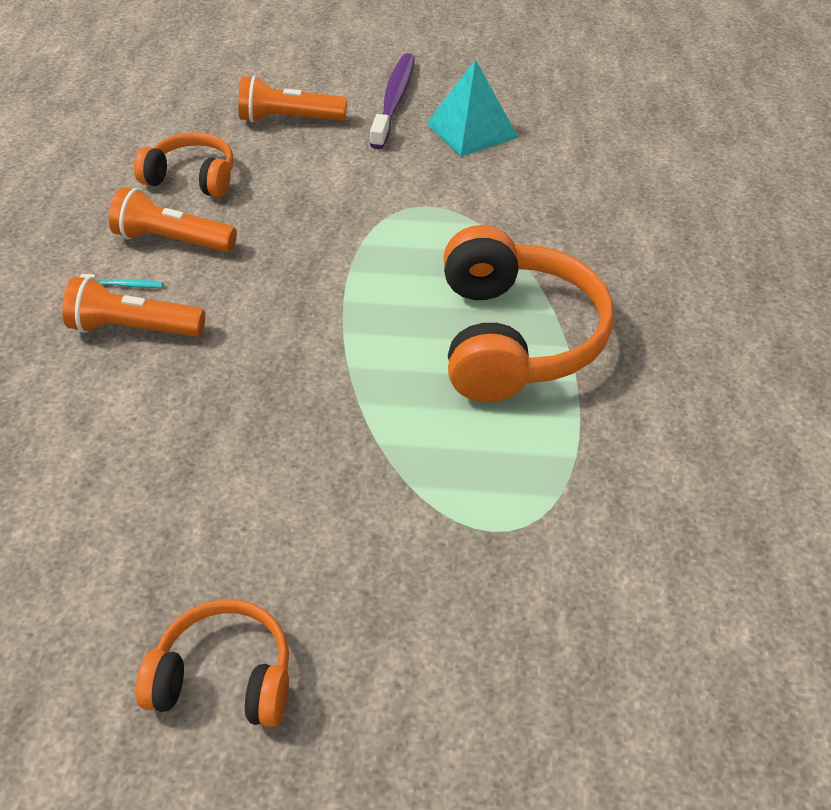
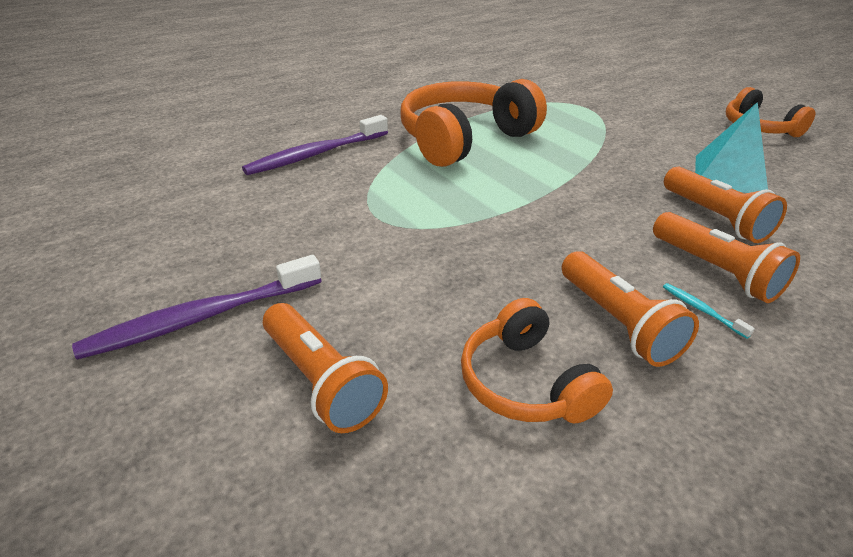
camera: 130 degrees left, 10 degrees down
turquoise pyramid [427,59,519,157] -> turquoise pyramid moved to [695,102,768,193]
none -> purple toothbrush [242,115,388,175]
none -> orange flashlight [664,167,787,243]

